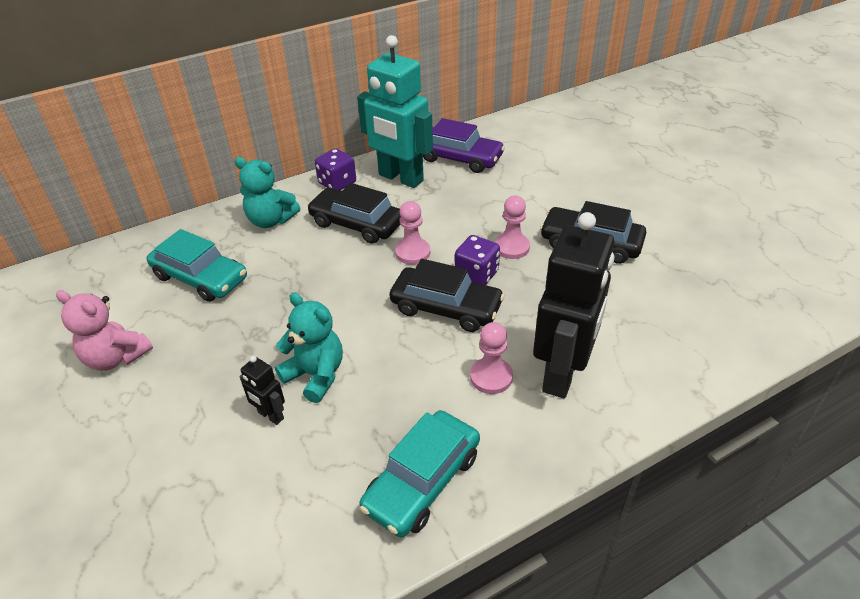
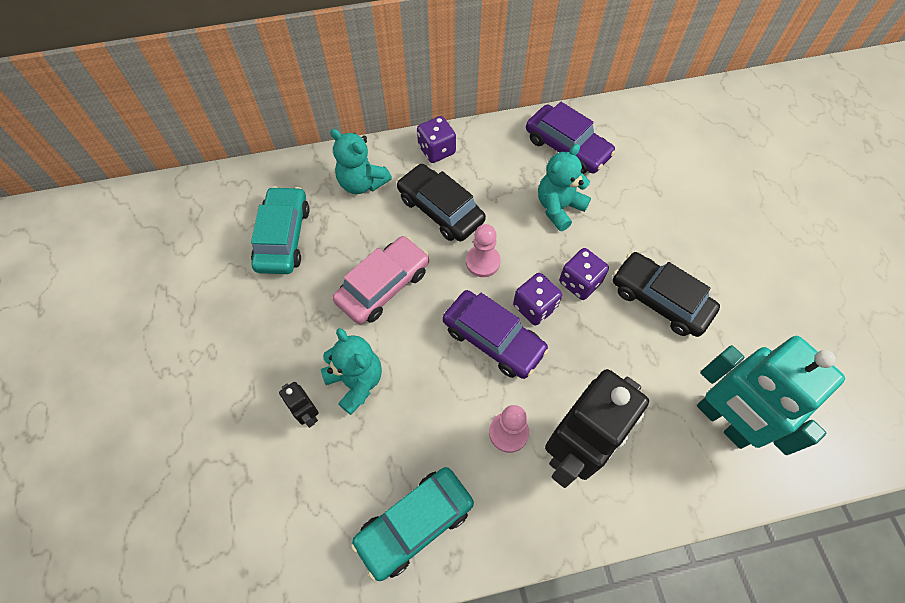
camera: 15 degrees right, 20 degrees up
pink teddy bear [56,290,153,371] -> none
turquoise car [147,229,247,302] -> turquoise car turned 135 degrees counterclockwise [251,186,310,274]
turquoise robot [357,35,433,188] -> turquoise robot moved to [697,336,845,455]
black car [389,259,505,332] -> purple car [443,290,549,379]
pink pawn [495,196,530,259] -> purple dice [559,248,609,300]
none -> pink car [333,236,429,324]
none -> turquoise teddy bear [538,144,591,231]

